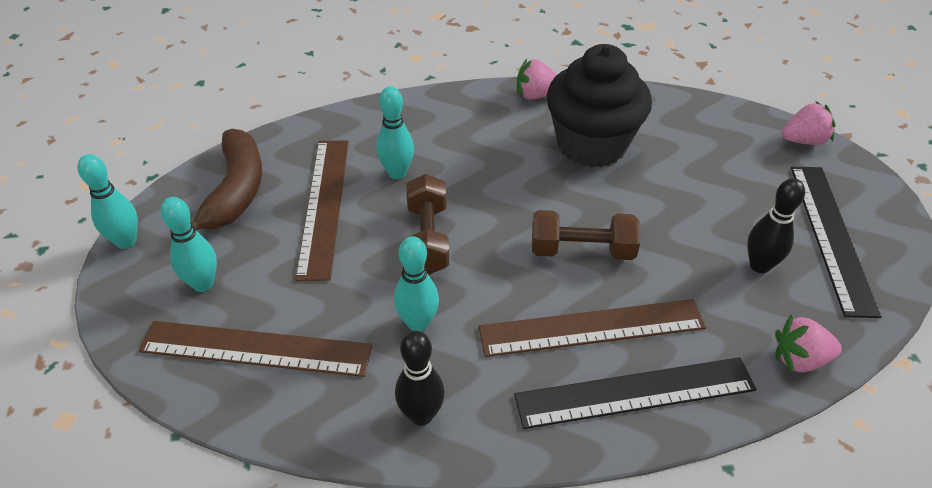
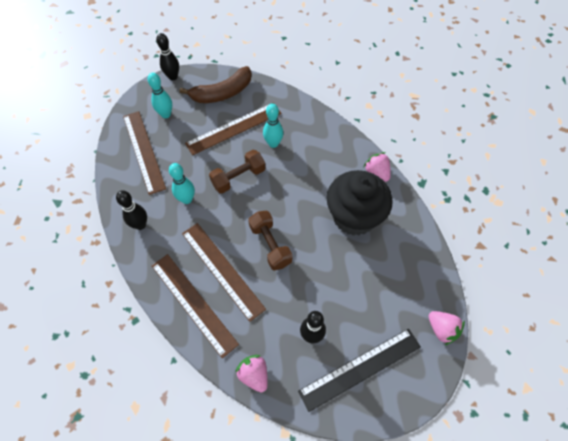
camera: 60 degrees right, 15 degrees up
turquoise bowling pin [77,154,138,249] -> black bowling pin [156,33,179,80]
black ruler [514,357,757,429] -> brown ruler [152,254,239,358]

